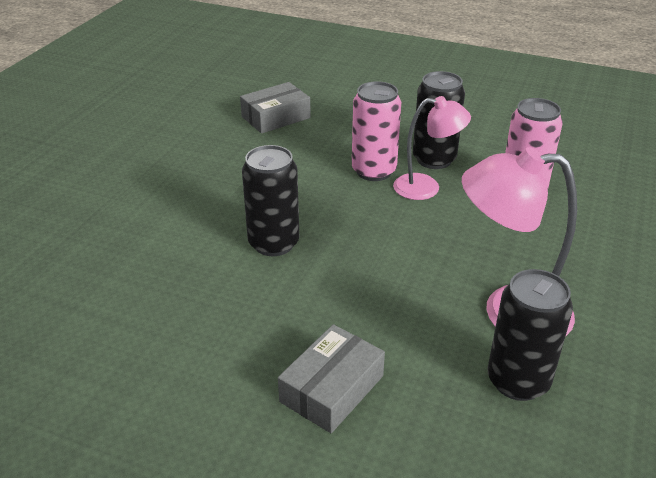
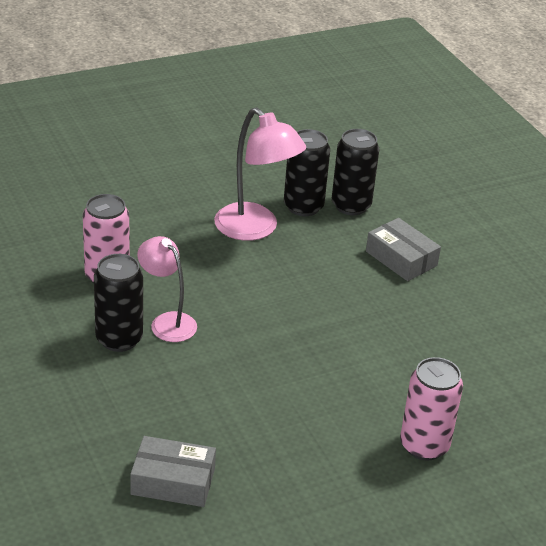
camera: 140 degrees left, 0 degrees up
black can [242,145,299,256] -> black can moved to [332,129,379,215]
grey box [278,324,385,433] -> grey box turned 60 degrees clockwise [366,218,441,281]
pink can [352,81,401,181] -> pink can moved to [400,357,463,461]

